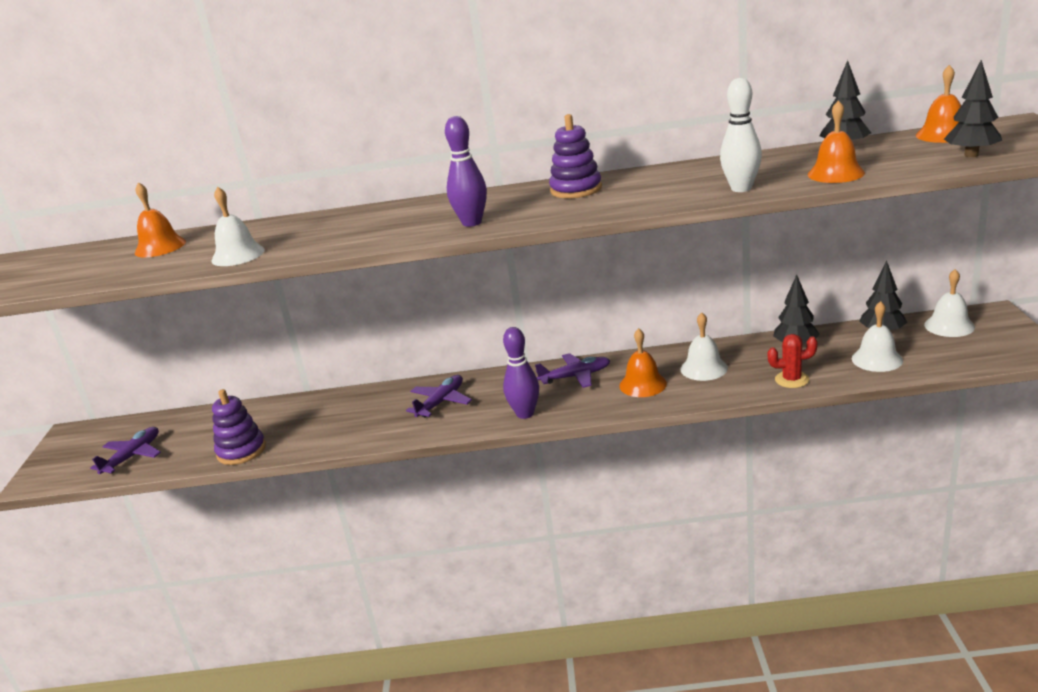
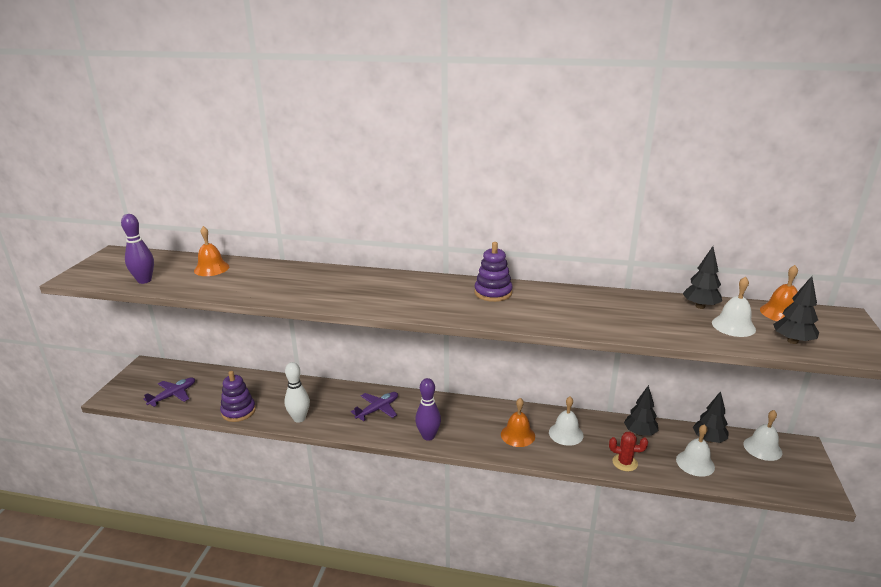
camera: 10 degrees right, 0 degrees up
white bell [211,187,265,266] -> white bell moved to [712,276,756,337]
purple bowling pin [445,116,487,227] -> purple bowling pin moved to [121,214,154,284]
purple plane [535,353,610,388] -> none
white bowling pin [720,78,762,192] -> white bowling pin moved to [285,362,310,423]
orange bell [808,100,865,183] -> none

